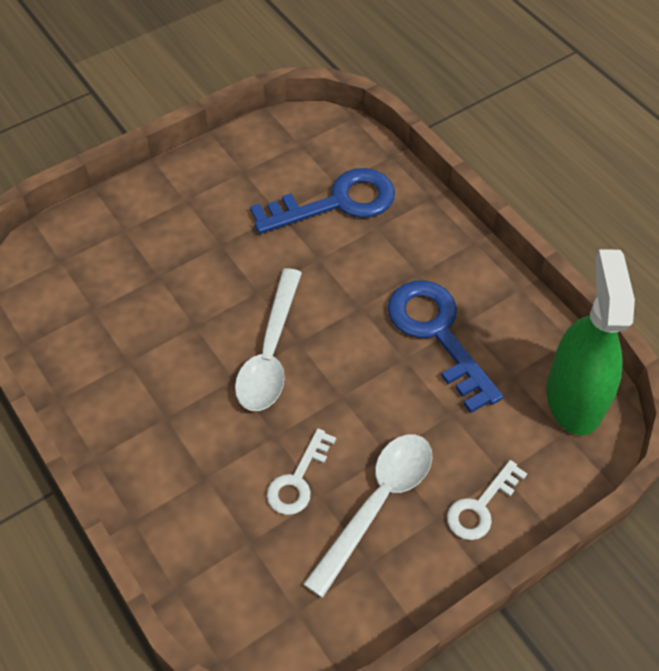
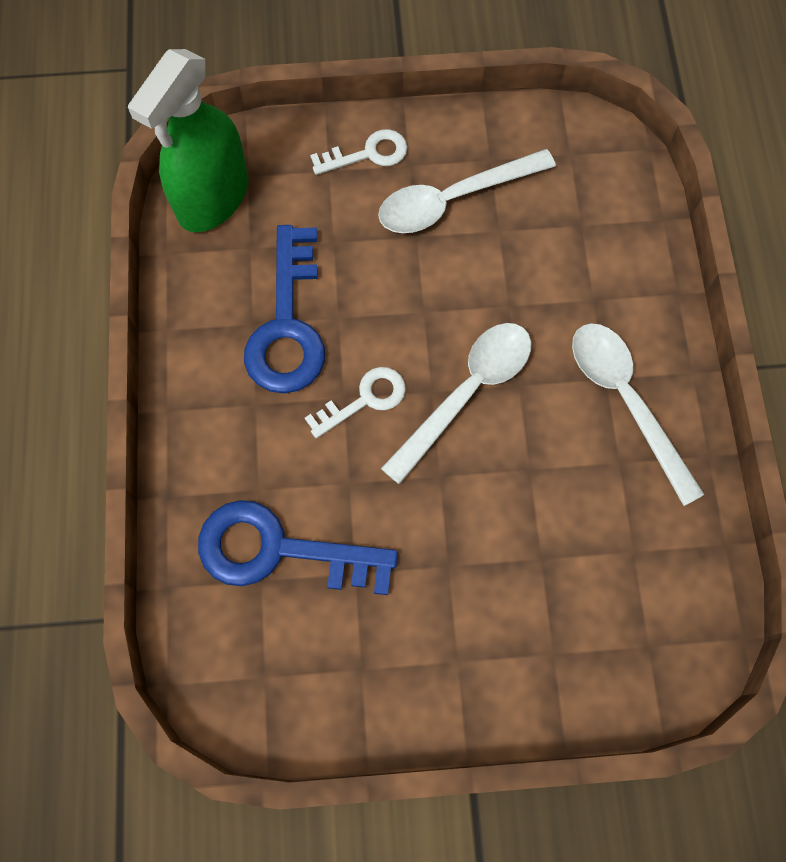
camera: 150 degrees left, 15 degrees up
white key [267,428,336,515] -> white key moved to [305,367,406,439]
none -> white spoon [572,323,705,506]

